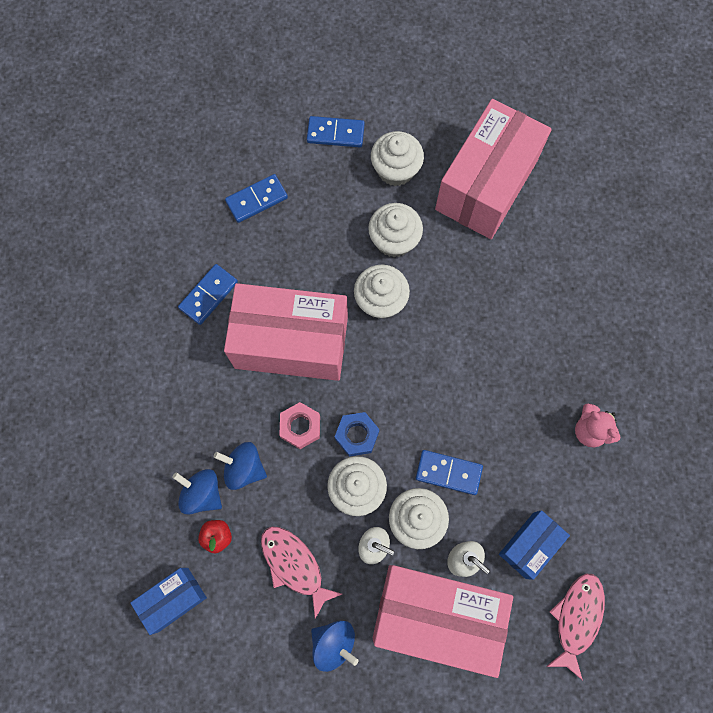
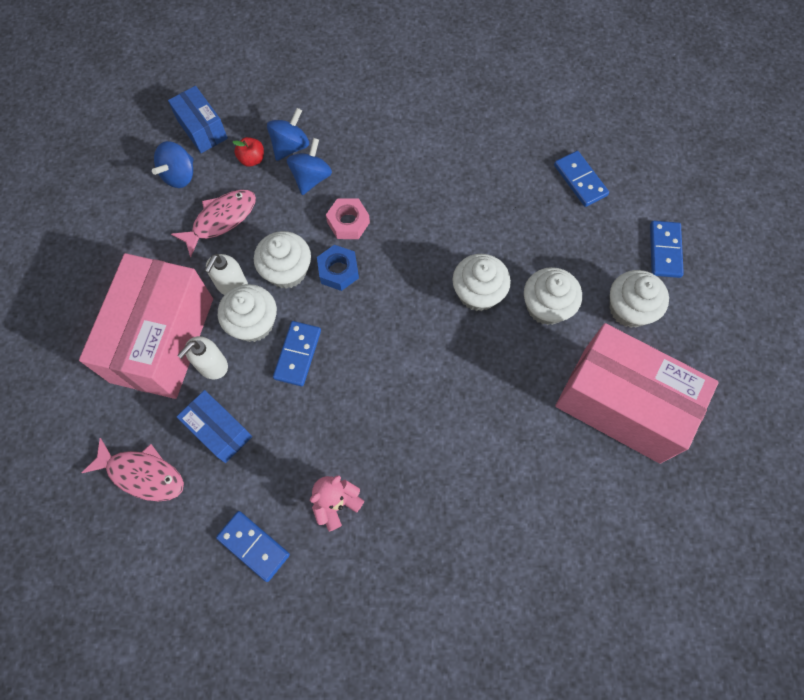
camera: 90 degrees right, 5 degrees down
blue domino [178,264,238,325] -> blue domino moved to [216,511,290,582]
pink box [224,283,348,381] -> none
blue spinning top [311,620,359,672] -> blue spinning top moved to [152,141,194,188]

